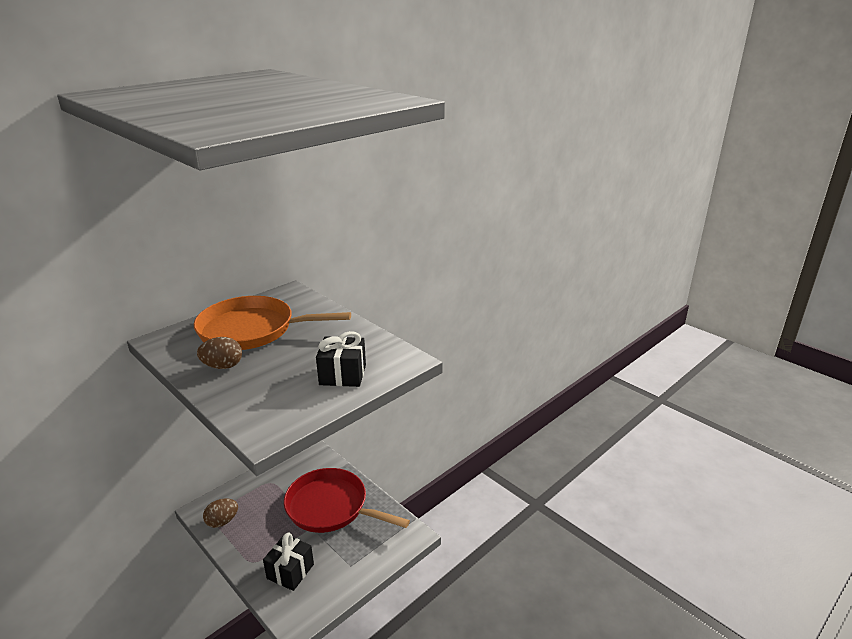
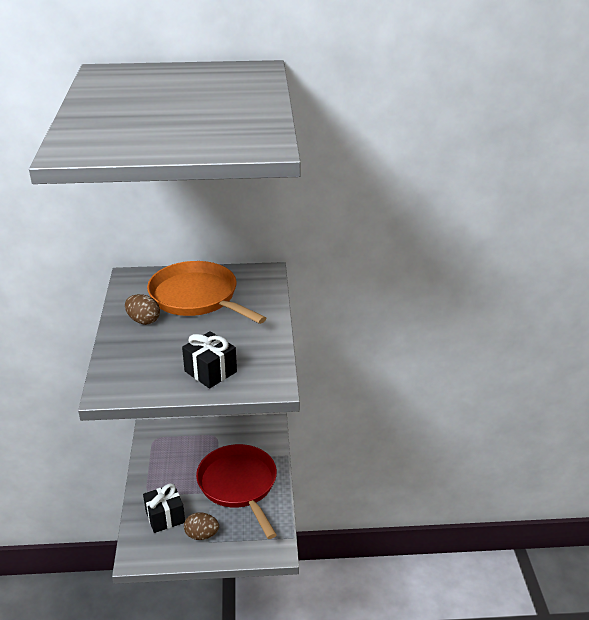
camera: 40 degrees right, 5 degrees up
brown egg [203,498,238,528] -> brown egg moved to [184,512,219,540]

